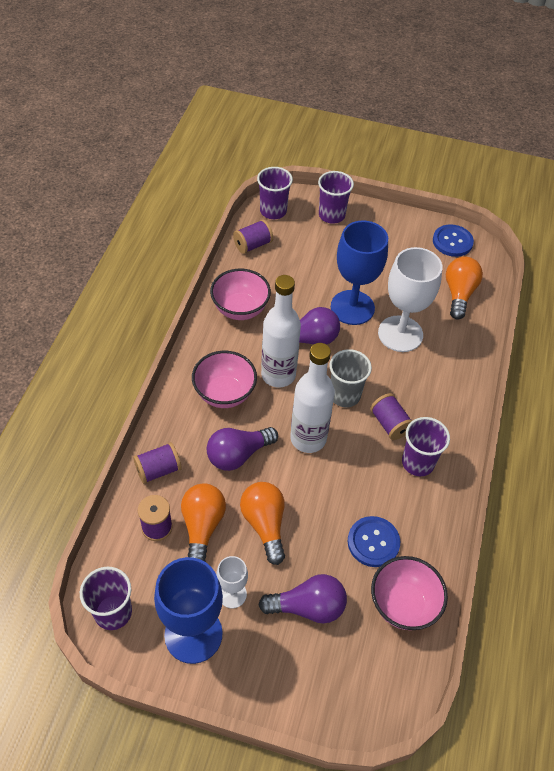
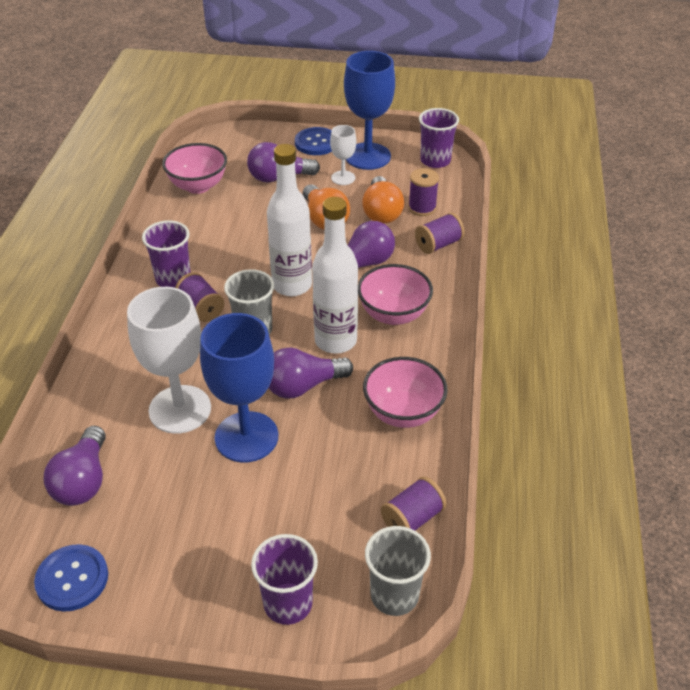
camera: 175 degrees right, 10 degrees down
purple cup [257,167,293,219] -> grey cup [365,526,431,616]
blue button [348,516,400,567] -> blue button moved to [295,127,332,155]
orange light bulb [446,257,483,320] -> purple light bulb [44,426,106,506]

